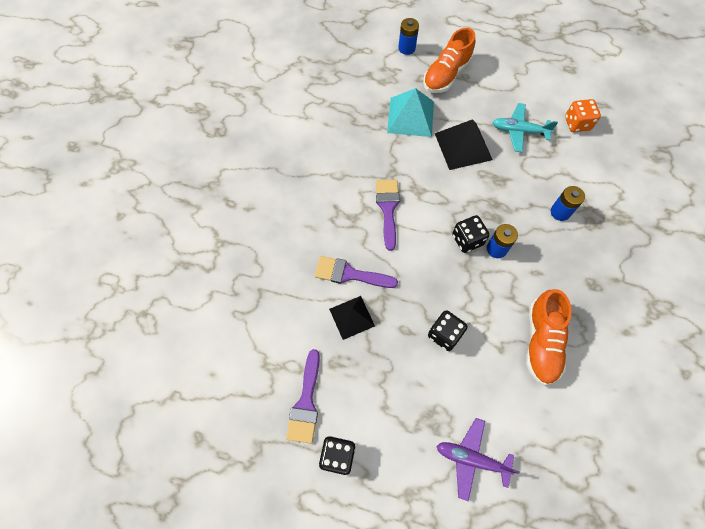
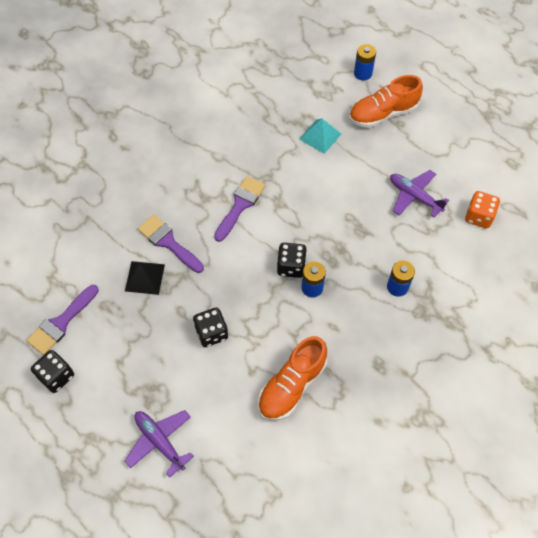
camera: 30 degrees right, 5 degrees down
turquoise pyramid [387,88,434,137] -> turquoise pyramid [299,118,341,154], size x0.66
black pyramid [435,119,493,170] -> none
turquoise plane [492,103,558,152] -> purple plane [390,170,449,218]

